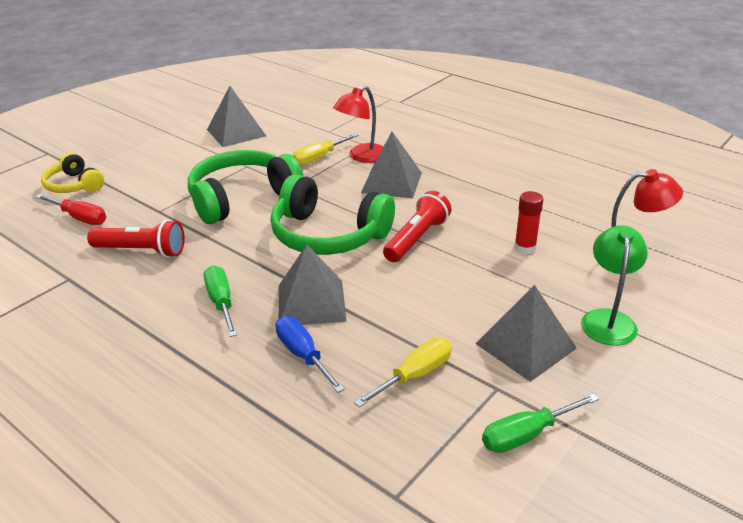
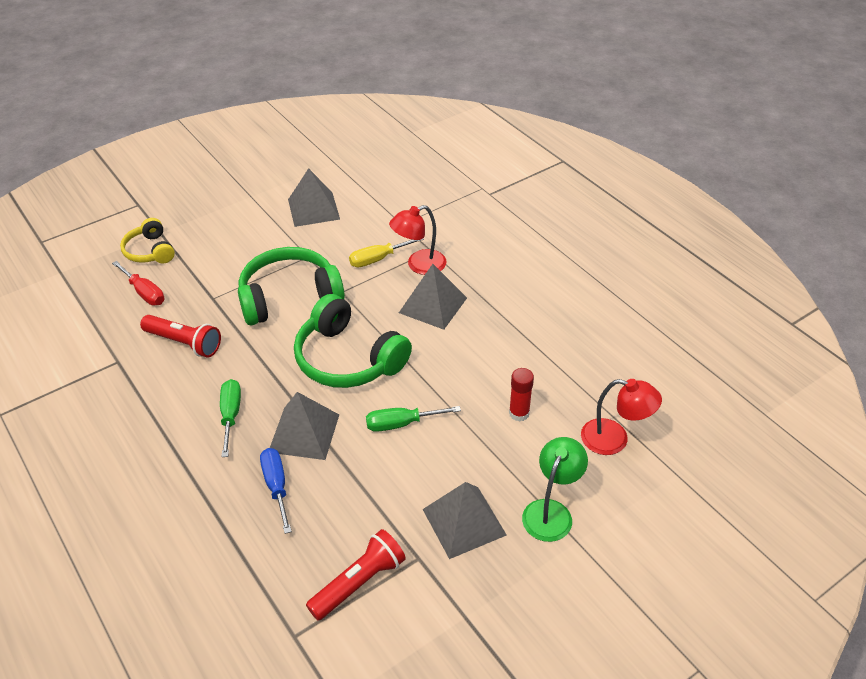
camera: 15 degrees right, 10 degrees up
yellow screwdriver [354,338,452,407] -> none
red flashlight [383,191,451,262] -> red flashlight moved to [306,529,406,620]
green screwdriver [482,394,599,453] -> green screwdriver moved to [366,406,461,432]

